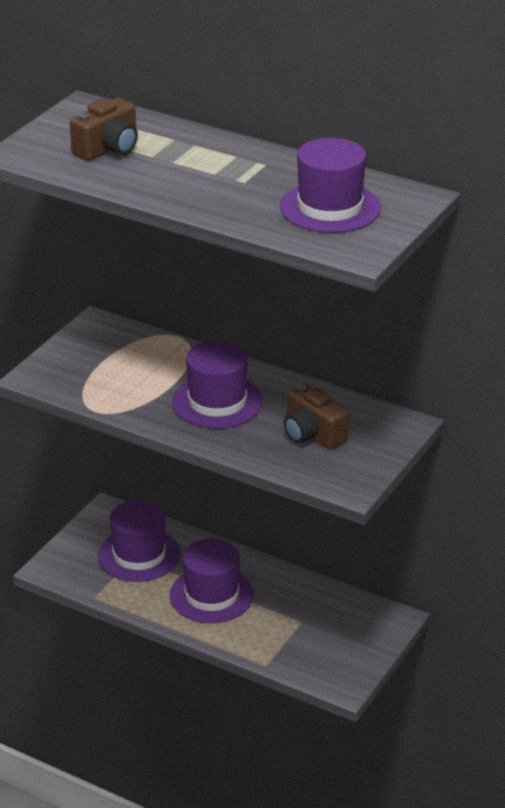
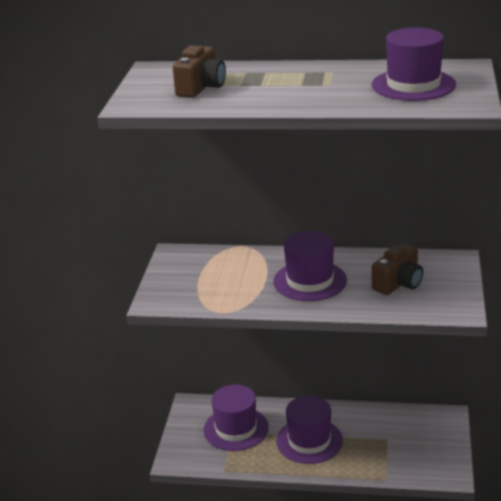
camera: 20 degrees left, 5 degrees down
brown camera [283,384,349,449] -> brown camera turned 75 degrees counterclockwise [372,244,423,295]

